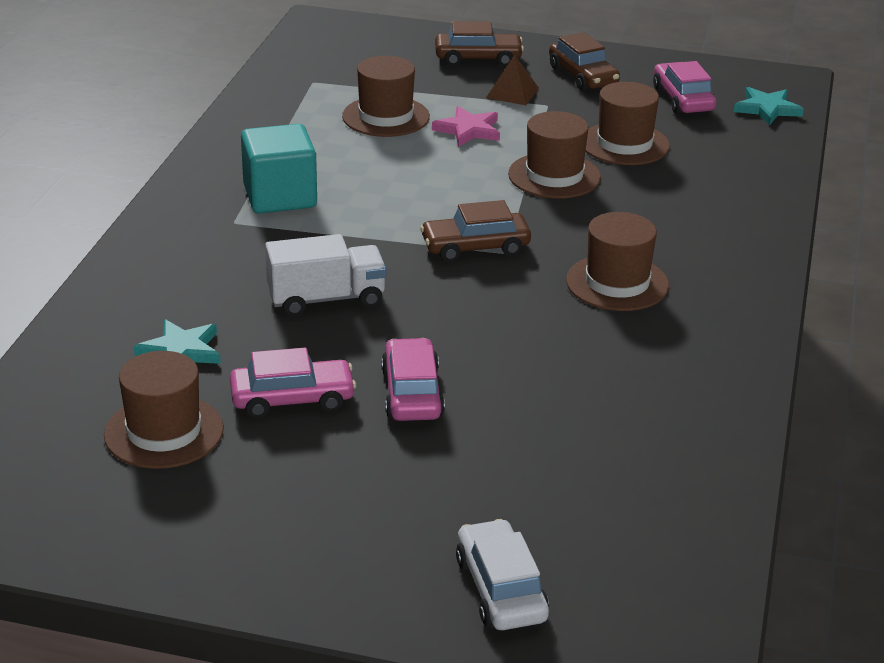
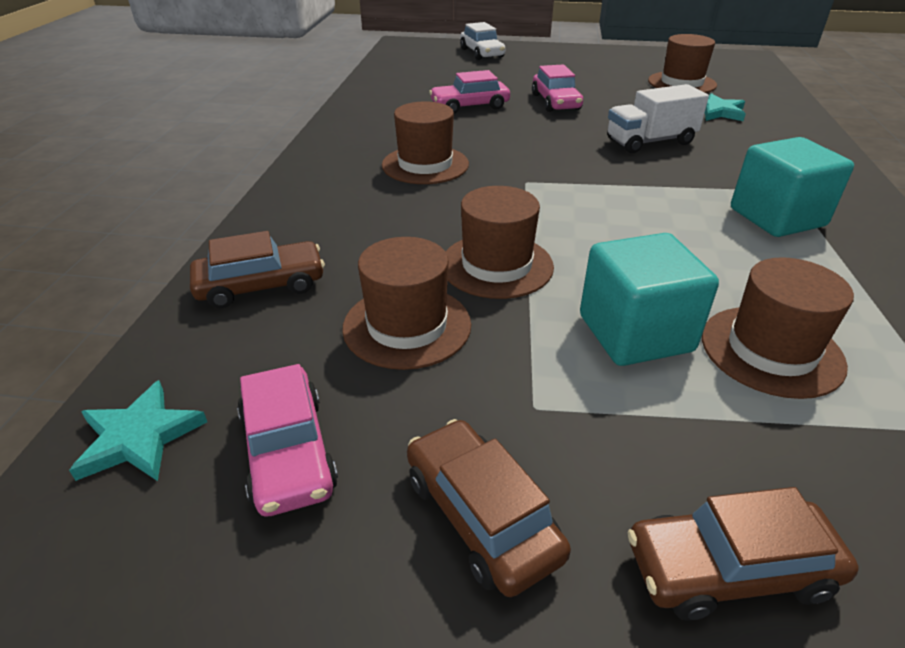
camera: 175 degrees right, 5 degrees up
pink car [230,348,356,418] -> pink car moved to [429,70,510,114]
brown car [420,200,531,262] -> brown car moved to [190,231,325,308]
pink star [432,106,500,147] -> turquoise cube [580,233,719,366]
brown pyramid [486,55,539,105] -> none

